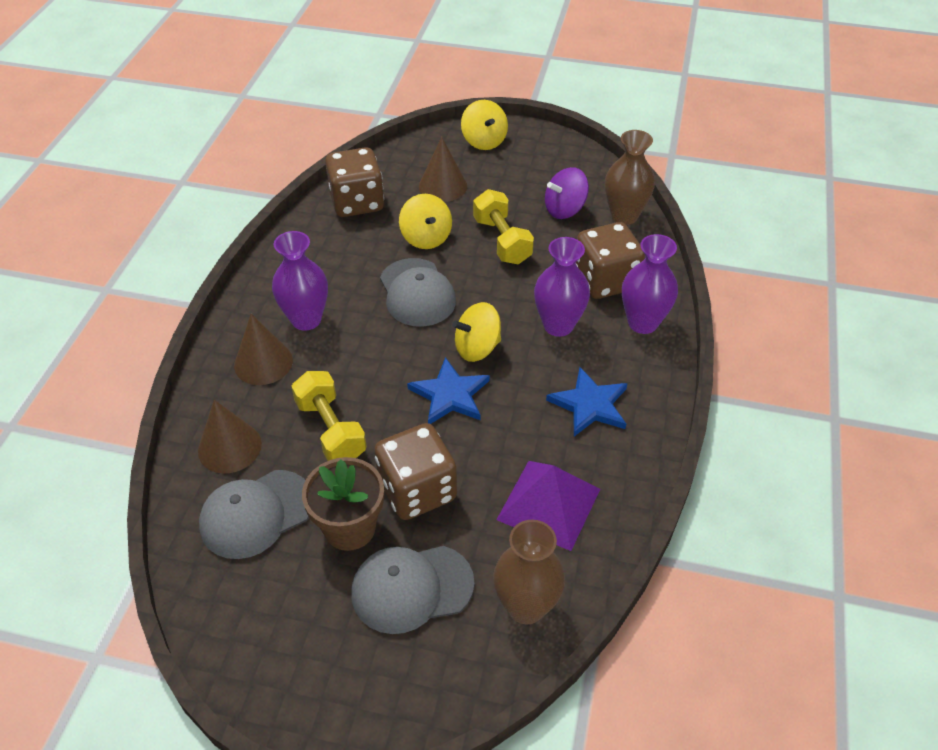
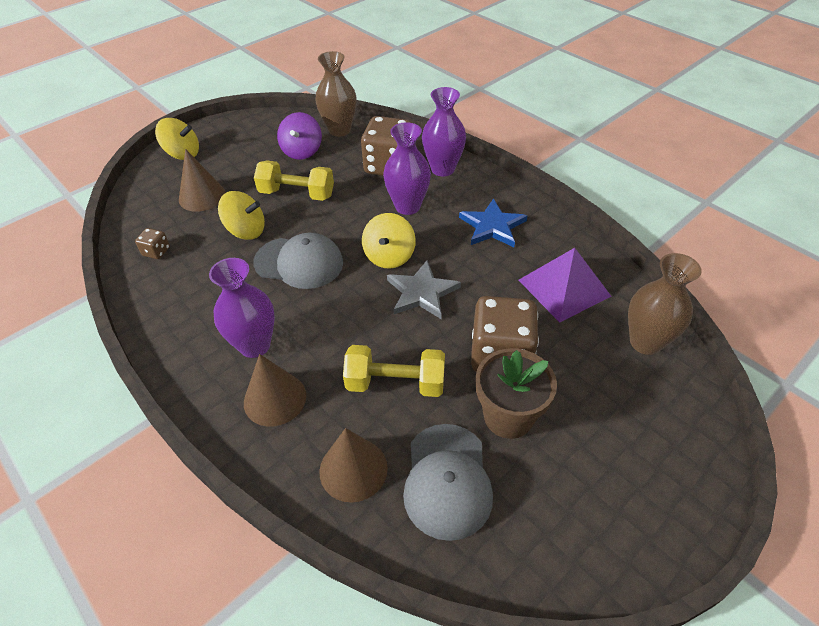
camera: 55 degrees left, 0 degrees up
brown dice [325,147,384,217] -> brown dice [135,228,170,259], size x0.44
grey cap [351,546,474,634] -> none
blue star [407,357,490,424] -> grey star [387,260,461,319]

